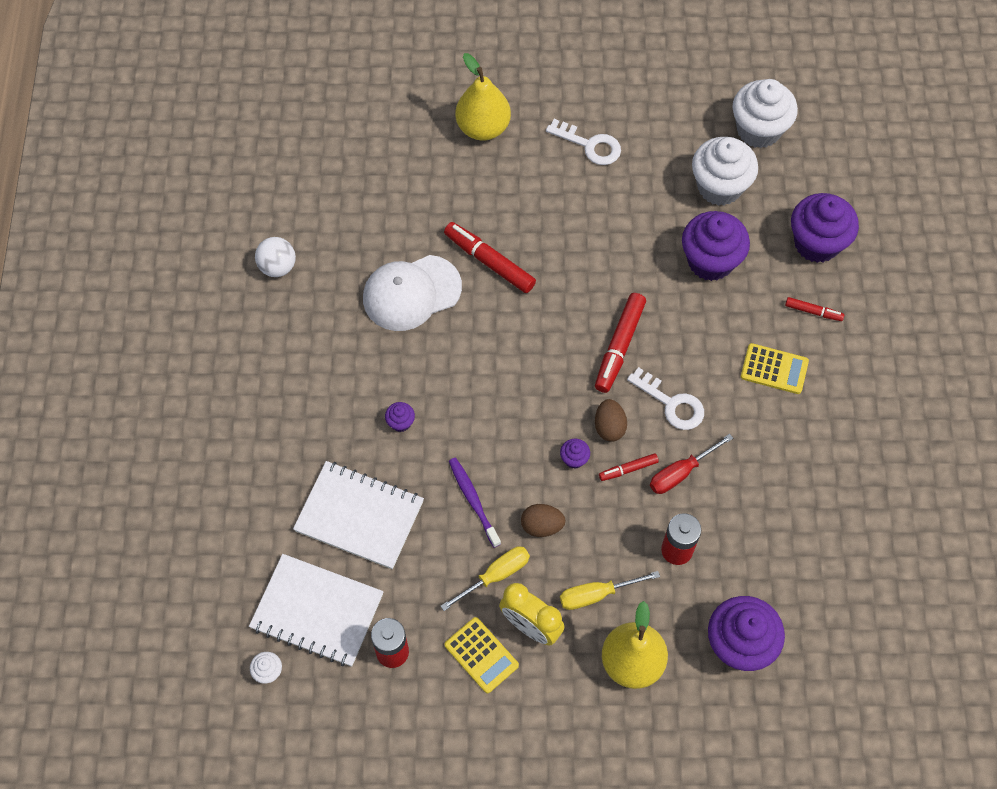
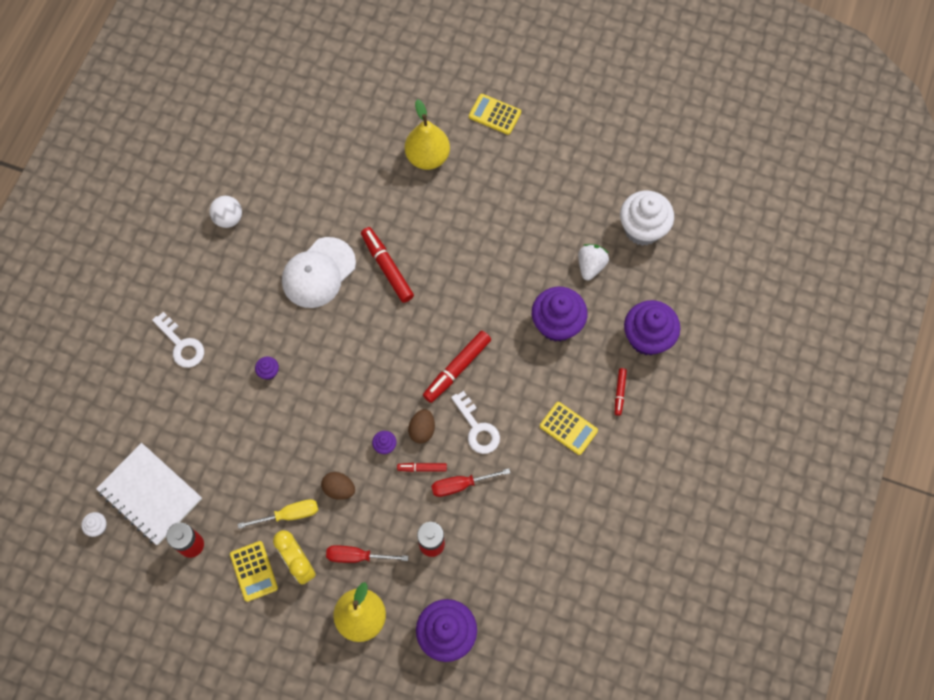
camera: 20 degrees right, 5 degrees up
white notebook [293,461,424,569] -> none
white cap [363,255,462,331] -> white cap turned 45 degrees counterclockwise [282,237,356,308]
purple toothbrush [449,458,501,548] -> none
white key [546,119,621,165] -> white key moved to [152,312,204,368]
yellow screwdriver [560,571,660,610] -> red screwdriver [326,545,408,563]
white cupcake [692,137,758,206] -> white strawberry [578,244,609,280]
red marker [785,297,844,321] -> red marker turned 60 degrees clockwise [615,368,627,416]
none -> yellow calculator [469,94,521,135]

